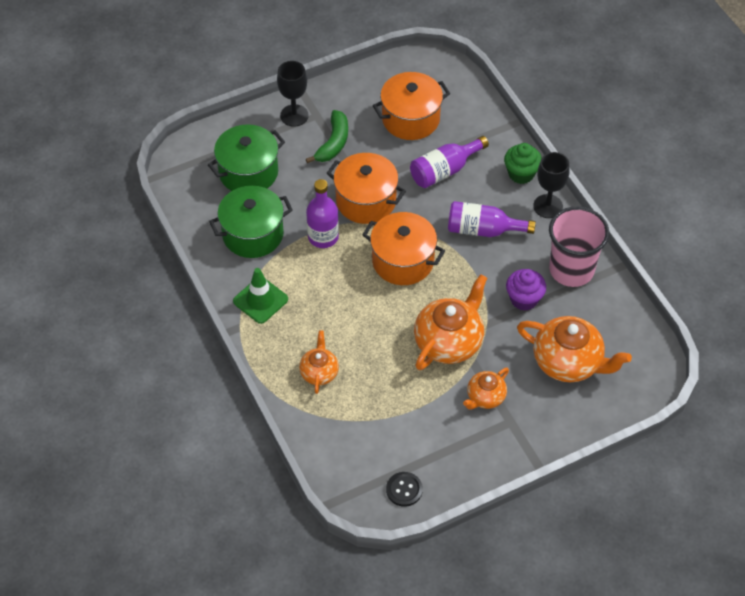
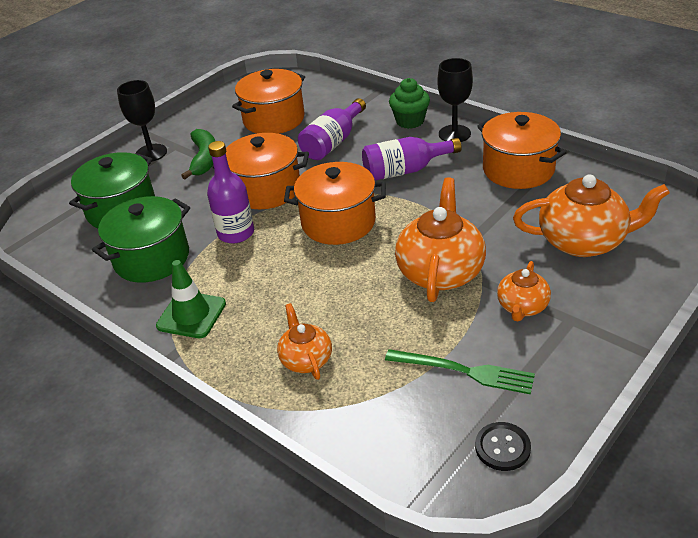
camera: 20 degrees left, 15 degrees down
purple cupcake [506,269,546,311] -> none
pink cup [549,206,609,287] -> orange pot [477,112,567,189]
none -> green fork [385,349,535,394]

